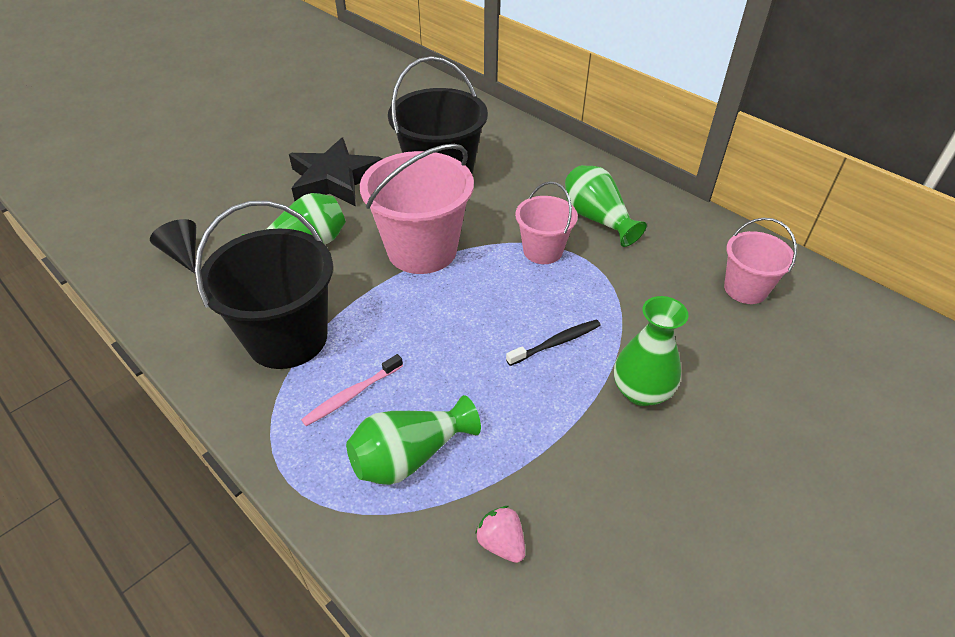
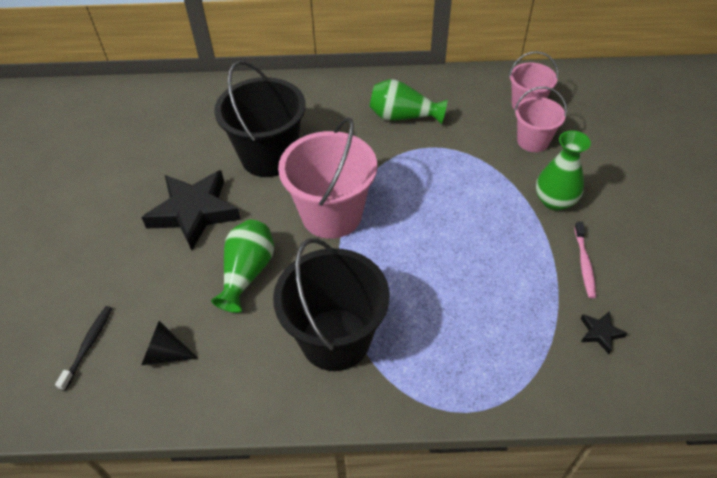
camera: 45 degrees left, 5 degrees up
pink toothbrush [301,354,403,426] -> pink toothbrush moved to [574,222,596,298]
green vase [346,395,481,485] -> none
pink strawberry [475,506,525,563] -> black star [581,311,627,354]
black toothbrush [506,320,601,366] -> black toothbrush moved to [55,306,112,391]
pink bucket [515,181,578,264] -> pink bucket moved to [514,87,567,152]

